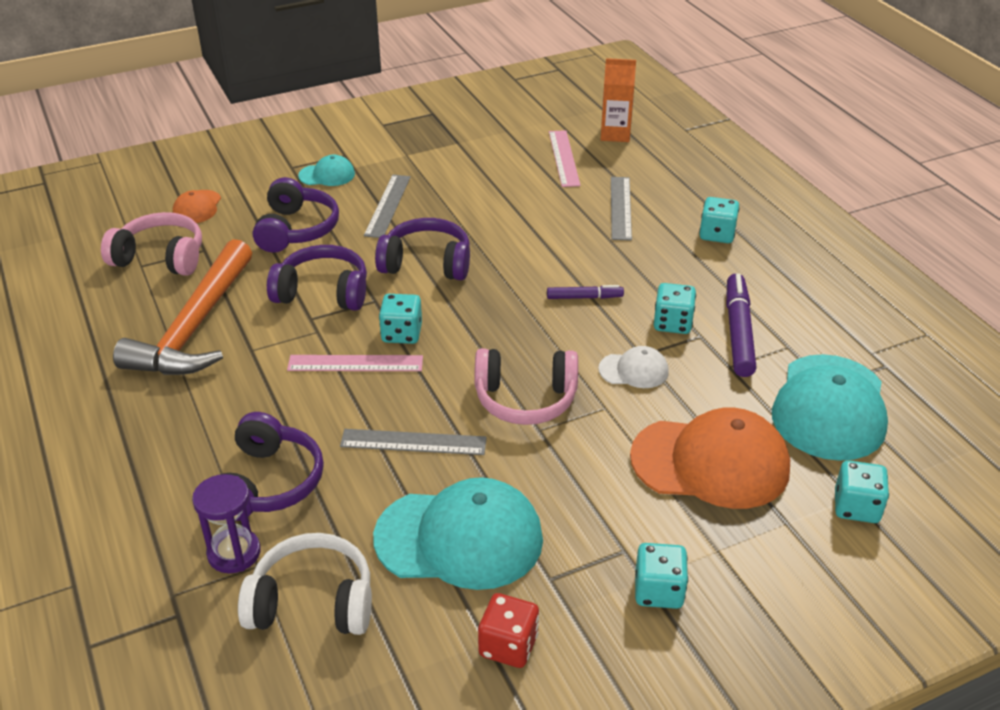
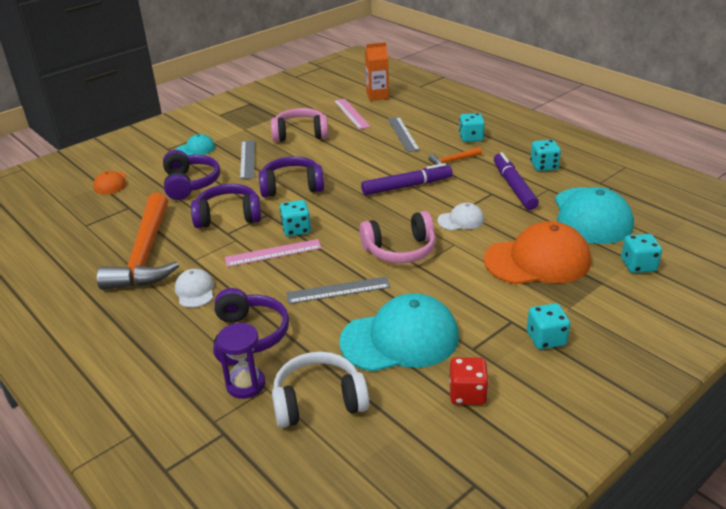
camera: 15 degrees left, 5 degrees down
pink headphones [101,212,202,276] -> pink headphones moved to [271,108,329,142]
purple marker [547,285,624,299] -> purple marker [361,163,453,195], size x1.80
turquoise dice [654,283,696,334] -> turquoise dice moved to [530,140,561,171]
none -> white cap [175,269,214,308]
none -> orange hammer [428,147,482,166]

